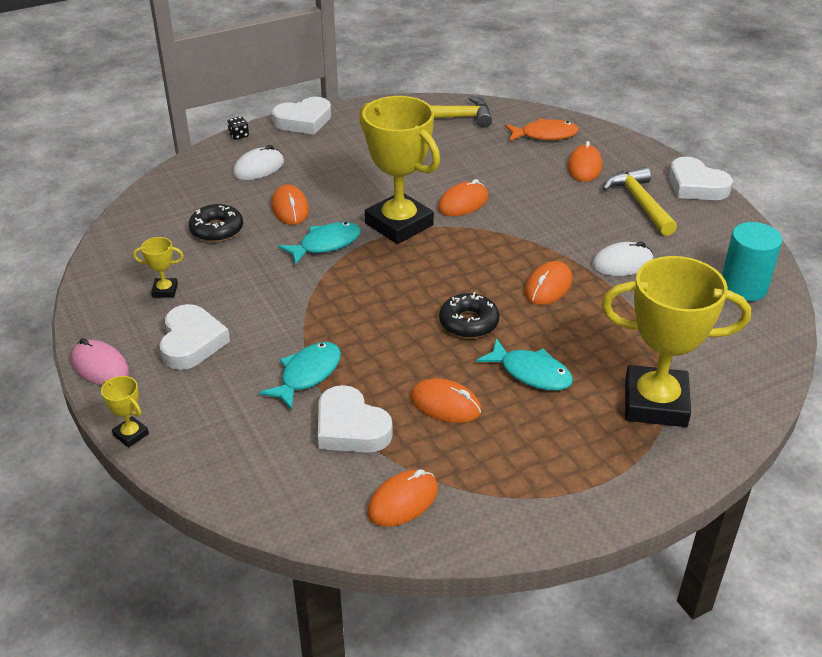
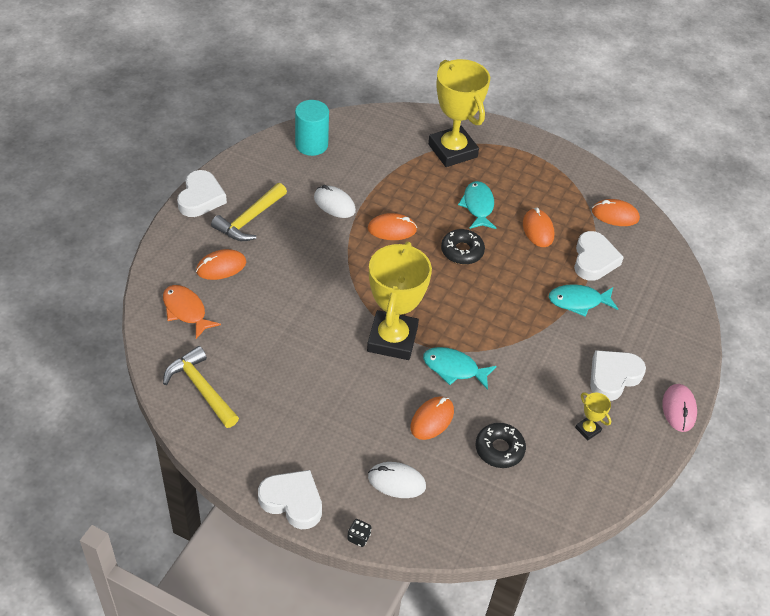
camera: 130 degrees left, 10 degrees up
yellow trophy [101,376,149,448] -> none
orange mouse [438,179,488,216] -> none

